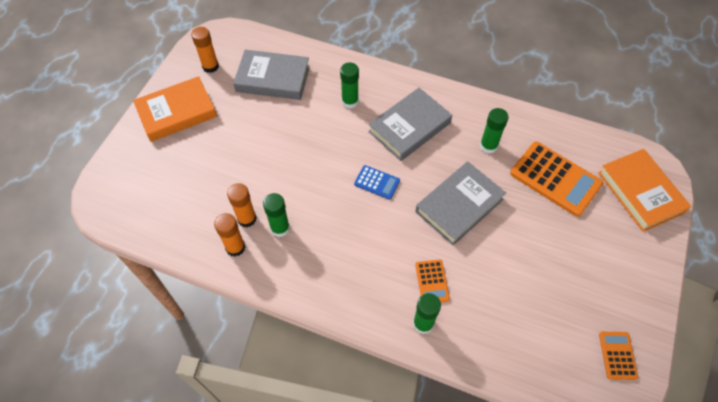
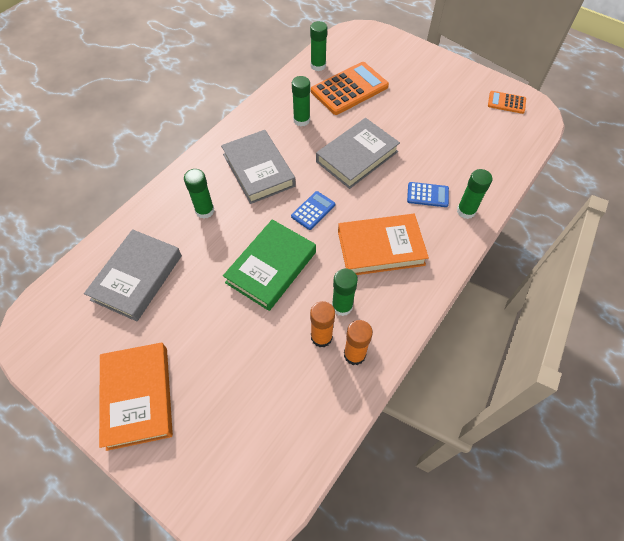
camera: 75 degrees left, 0 degrees up
orange glue stick [191,27,219,73] -> none
grey book [415,161,506,246] -> grey book turned 75 degrees clockwise [316,118,400,189]
orange calculator [415,260,450,302] -> blue calculator [407,182,449,207]
orange book [598,149,691,232] -> orange book moved to [338,214,429,275]
none -> green book [223,219,316,311]
none -> green glue stick [310,21,327,71]

